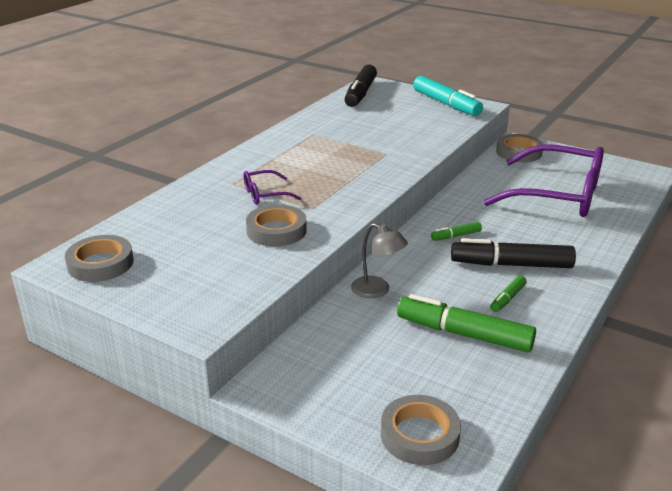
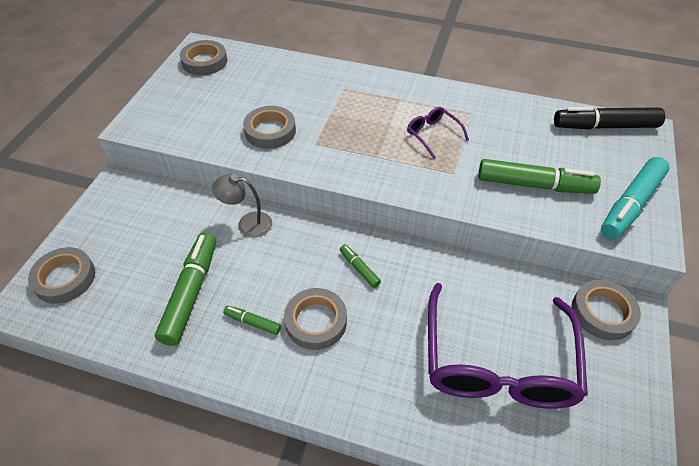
camera: 75 degrees right, 20 degrees up
purple glasses [243,170,301,204] -> purple glasses moved to [407,107,469,159]
grey lamp [351,223,408,298] -> grey lamp turned 75 degrees clockwise [212,174,272,238]
black marker [451,238,576,268] -> grey tape [284,288,347,350]
none -> green marker [478,159,601,194]

